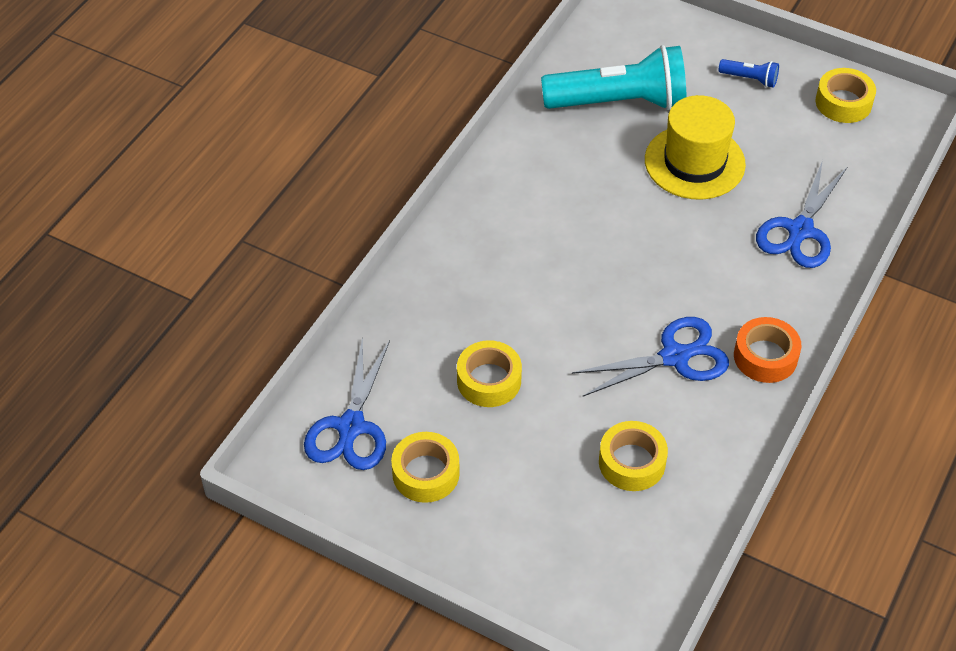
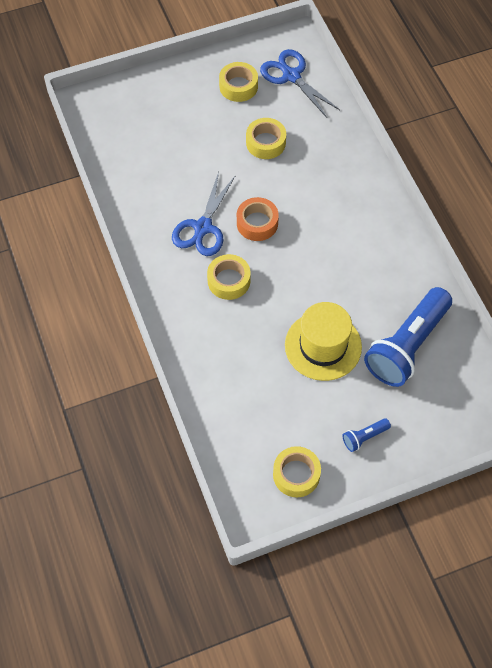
camera: 130 degrees right, 10 degrees up
turquoise flashlight [541,45,686,110] -> blue flashlight [364,287,452,387]
yellow tape [599,421,668,491] -> yellow tape moved to [207,254,250,300]
orange tape [734,317,801,383] -> orange tape moved to [237,197,279,241]
blue scissors [756,160,847,268] -> none

